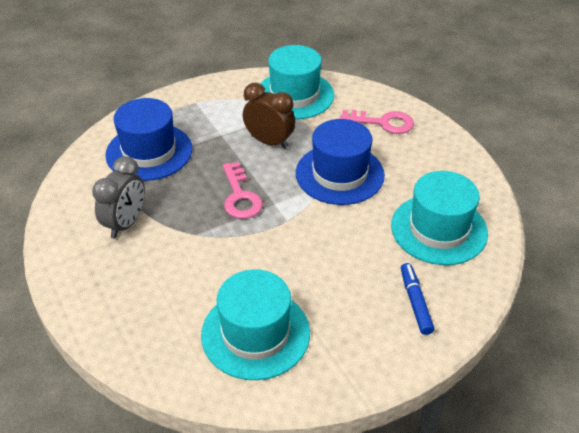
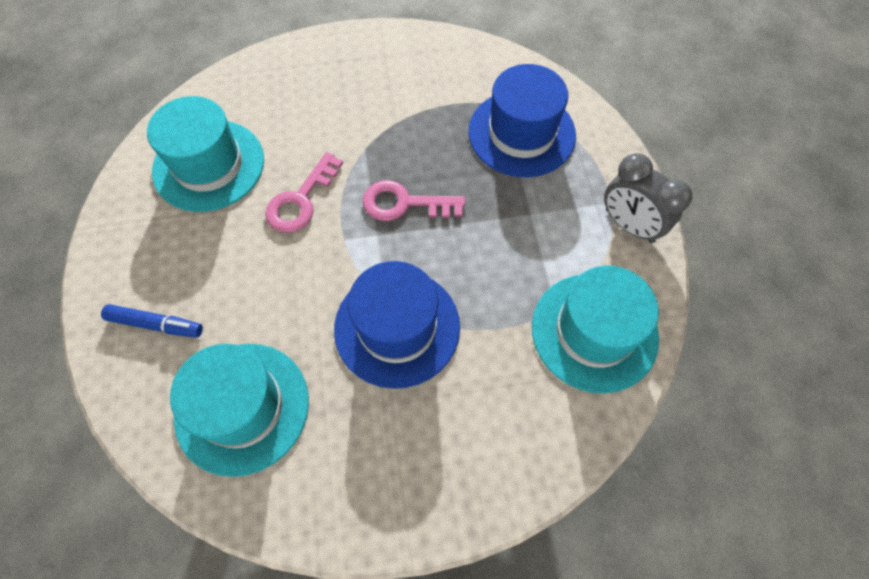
camera: 110 degrees right, 20 degrees up
grey clock [92,156,145,239] -> grey clock moved to [604,153,693,243]
brown clock [243,83,295,149] -> none
pink key [340,110,414,134] -> pink key moved to [265,152,343,233]

